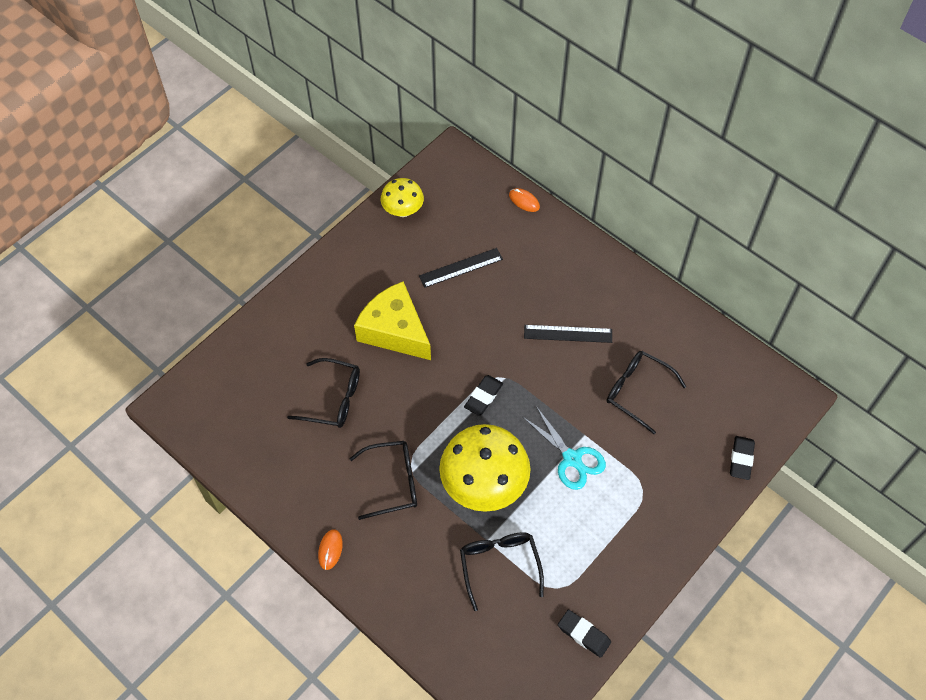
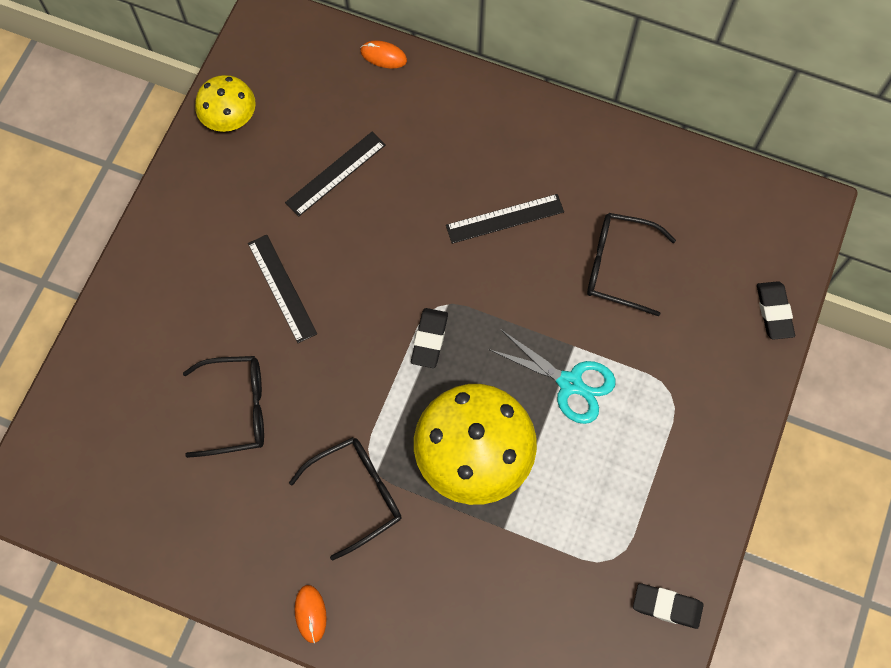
camera: 20 degrees left, 10 degrees up
yellow cheese [354,281,431,360] -> black ruler [248,235,317,343]
black glasses [460,532,544,611] -> none

